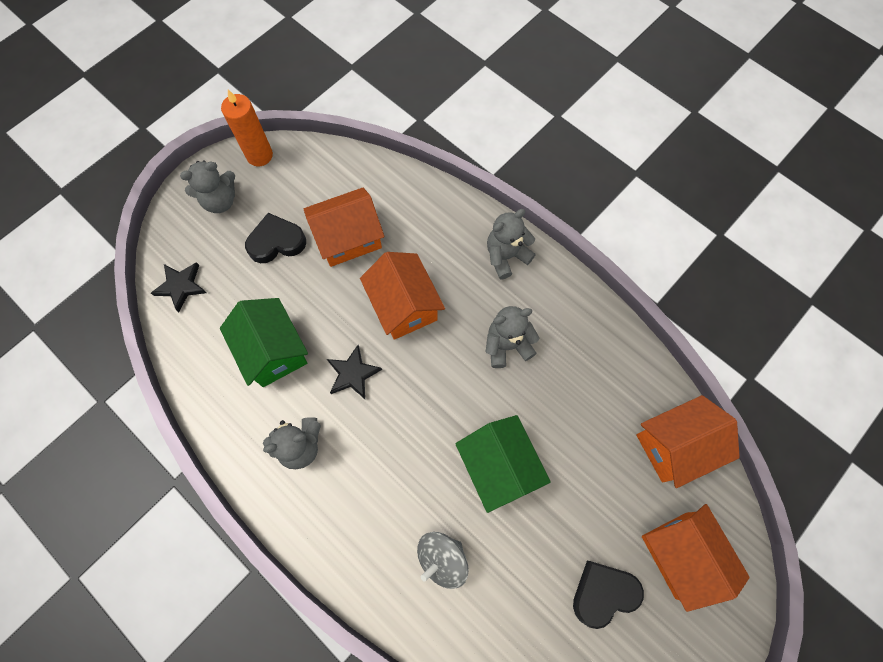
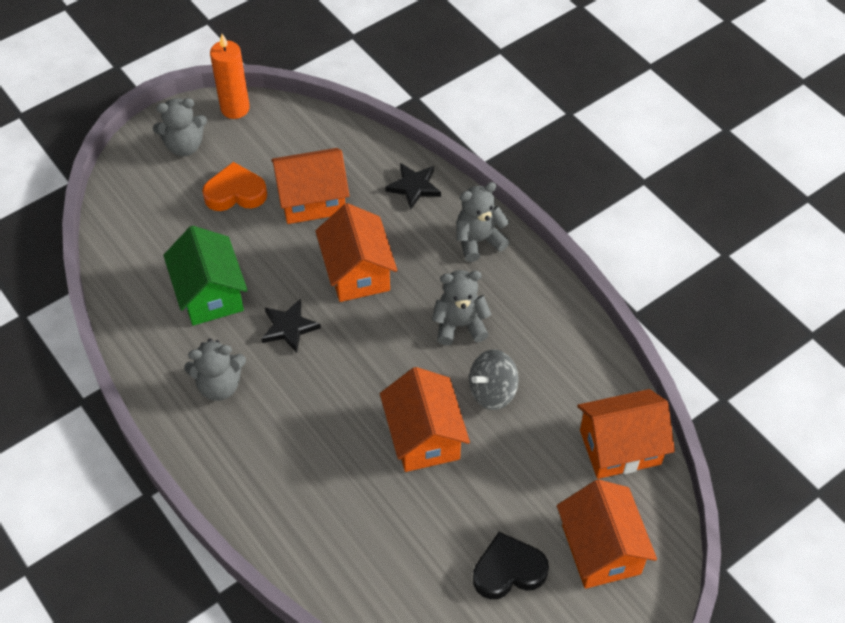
camera: 10 degrees right, 15 degrees down
black star [151,262,207,312] -> black star moved to [385,163,441,210]
black heart [245,213,306,263] -> orange heart [202,162,267,211]
grey spinning top [417,532,469,589] -> grey spinning top moved to [469,349,519,410]
green house [455,415,550,513] -> orange house [380,367,470,472]

